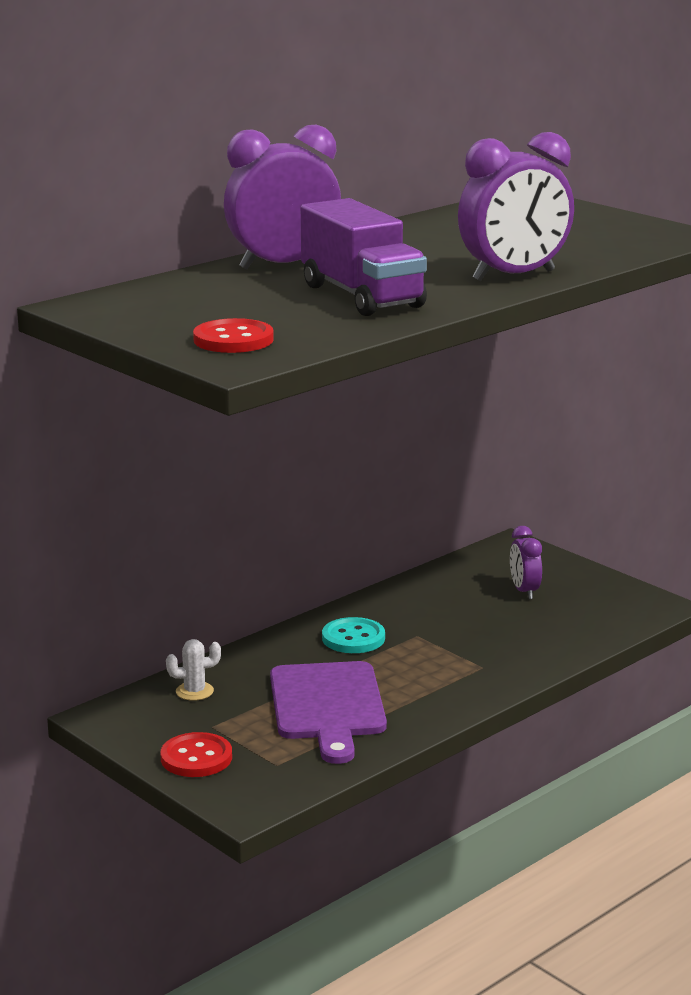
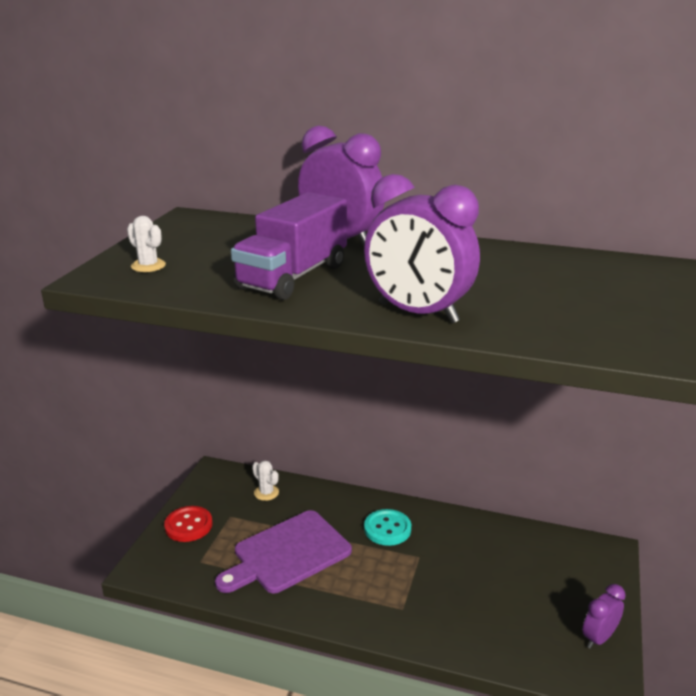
camera: 60 degrees right, 5 degrees up
red button [193,318,274,353] -> white cactus [127,216,166,272]
purple clock [510,526,542,599] -> purple clock moved to [582,584,626,649]

